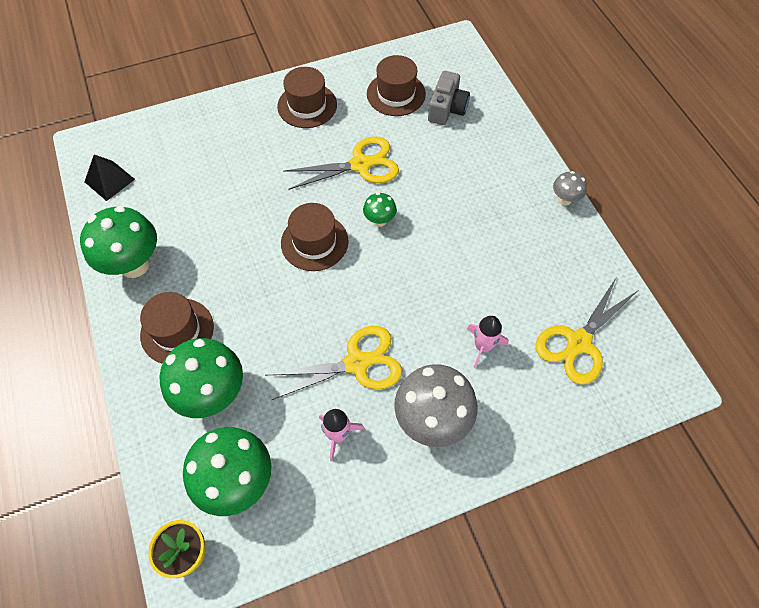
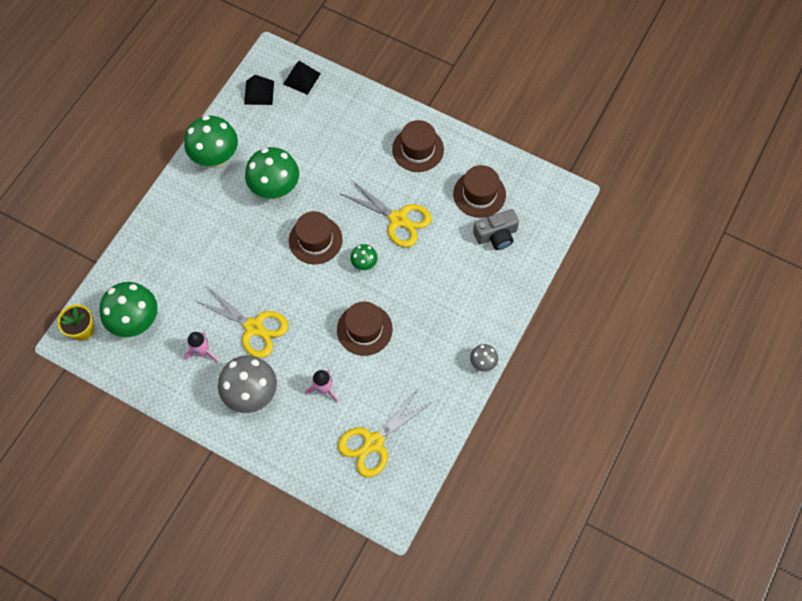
camera: 50 degrees right, 5 degrees up
brown hat [140,292,214,364] -> brown hat moved to [337,301,393,356]
green mushroom [160,338,243,418] -> green mushroom moved to [245,147,299,200]
yellow scissors [535,278,637,385] -> yellow scissors turned 45 degrees counterclockwise [338,389,431,478]
none -> black pyramid [283,61,321,95]

